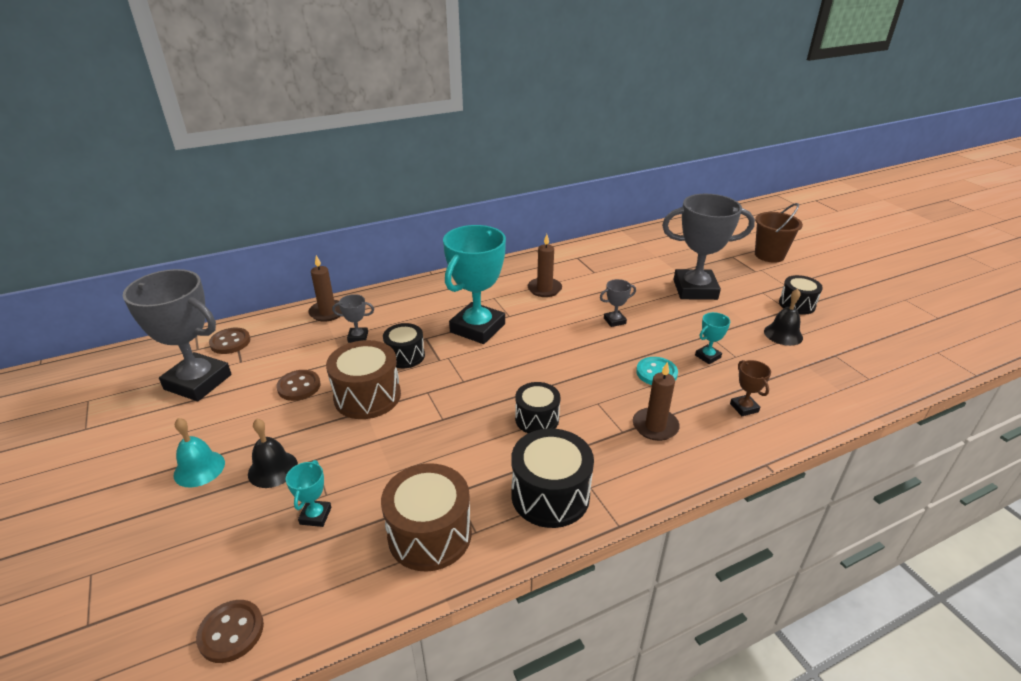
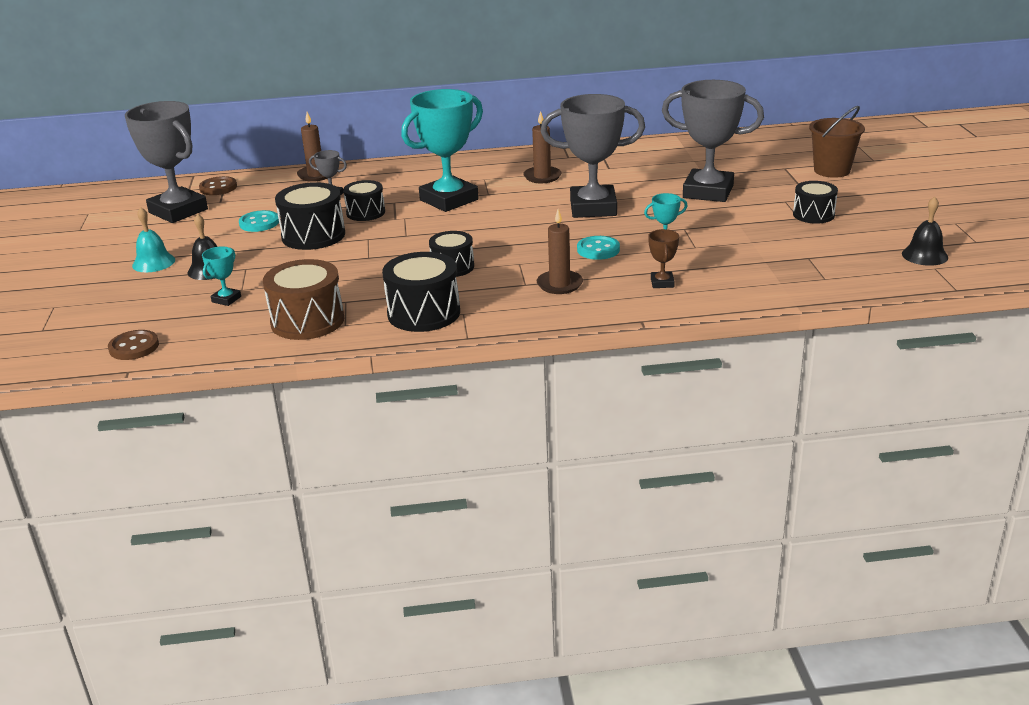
camera: 20 degrees right, 5 degrees down
brown button [276,370,321,401] -> turquoise button [239,210,279,232]
brown drum [326,340,401,419] -> black drum [275,182,345,250]
grey trophy [600,279,636,327] -> grey trophy [541,94,645,218], size x2.36
black bell [764,289,803,346] -> black bell moved to [902,196,948,266]

